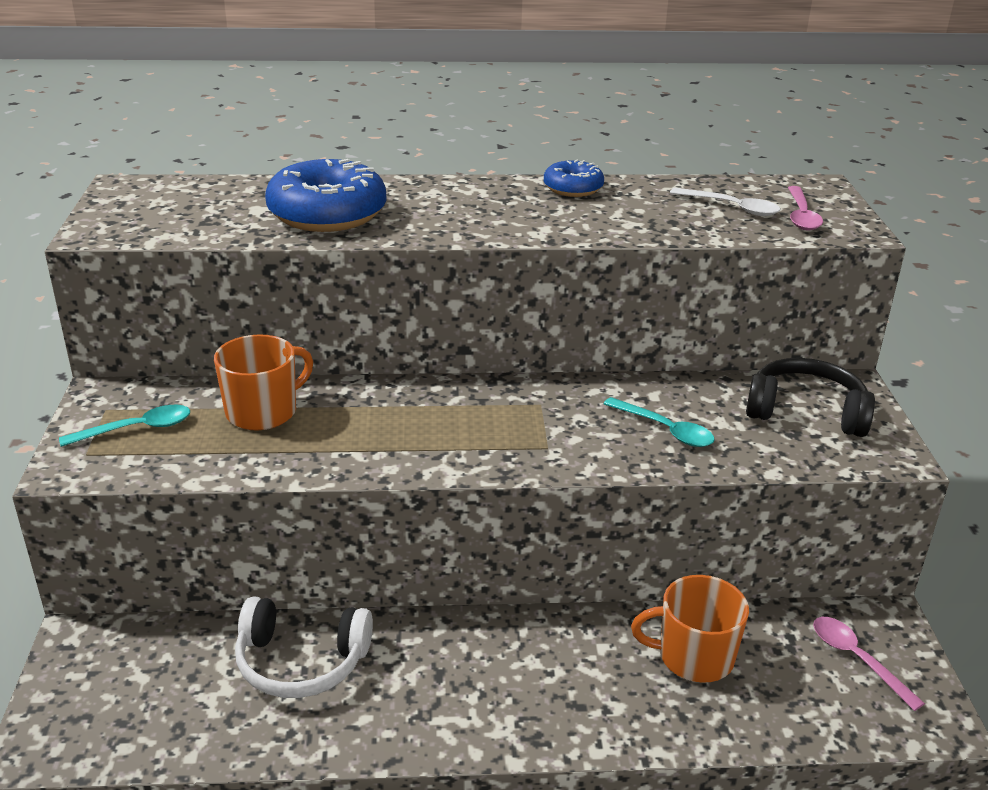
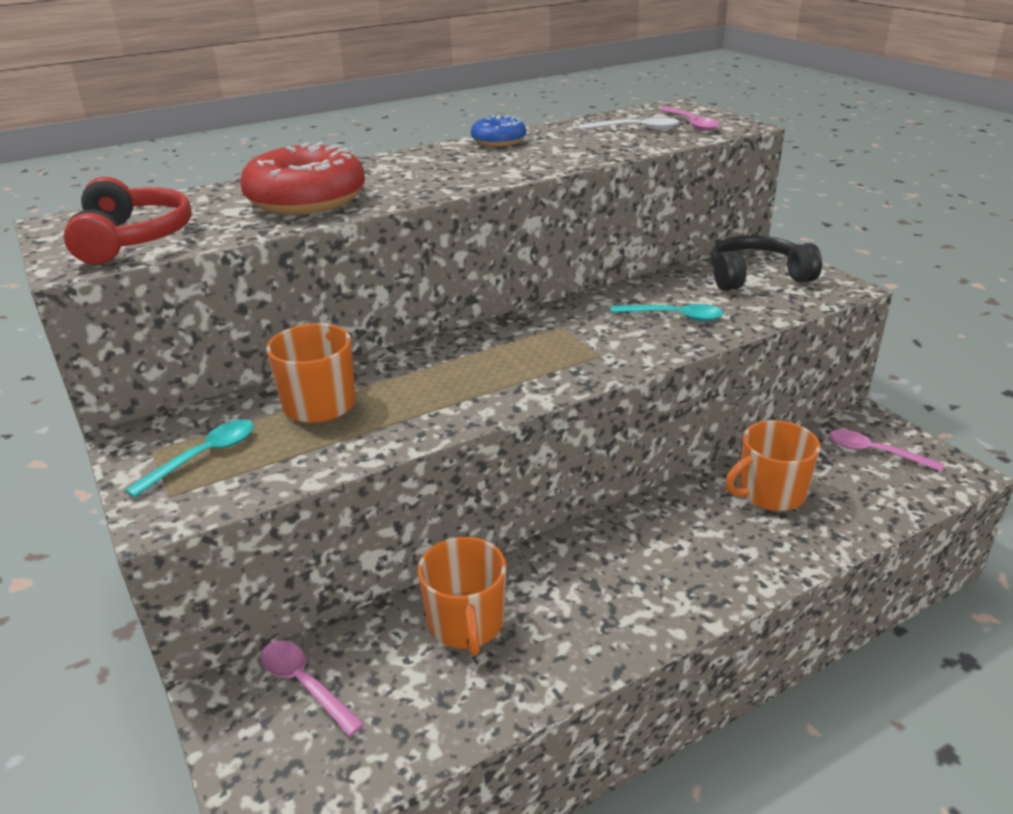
camera: 25 degrees left, 0 degrees up
white headphones [235,596,373,698] -> orange mug [418,537,506,656]
blue donut [265,159,386,232] -> red donut [240,142,365,215]
none -> red headphones [63,177,192,264]
none -> pink spoon [261,641,364,736]

